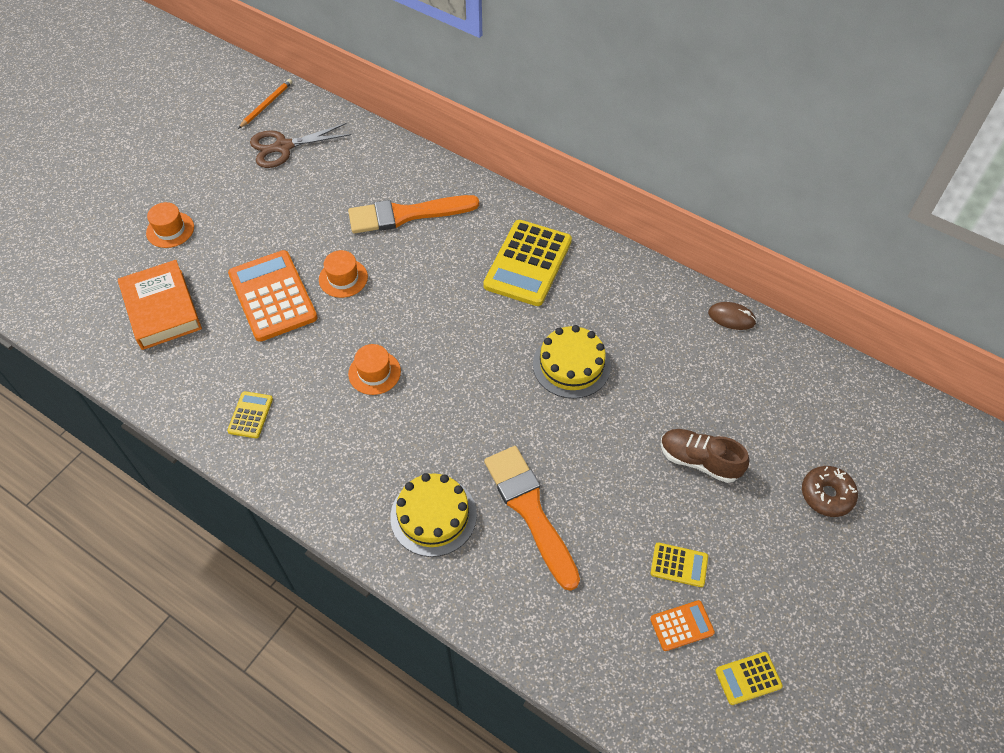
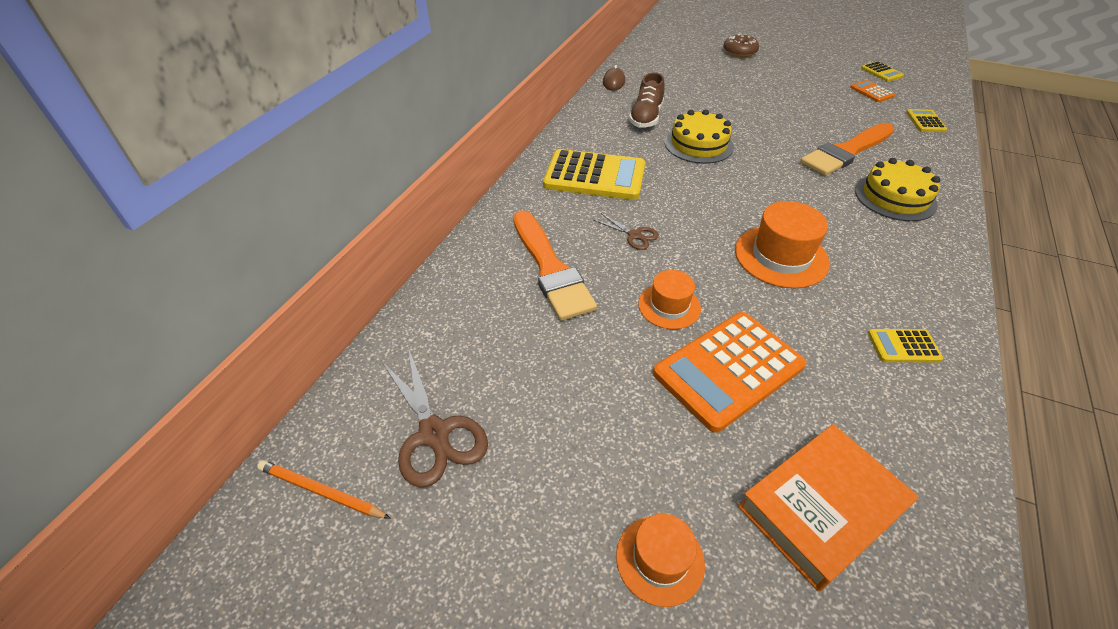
camera: 100 degrees left, 10 degrees down
orange hat [348,344,401,395] -> orange hat [735,201,830,288], size x1.60
yellow calculator [651,542,708,587] -> yellow calculator moved to [906,109,947,132]
brown shoe [661,429,749,483] -> brown shoe moved to [629,72,665,128]
none -> brown scissors [594,213,659,250]

